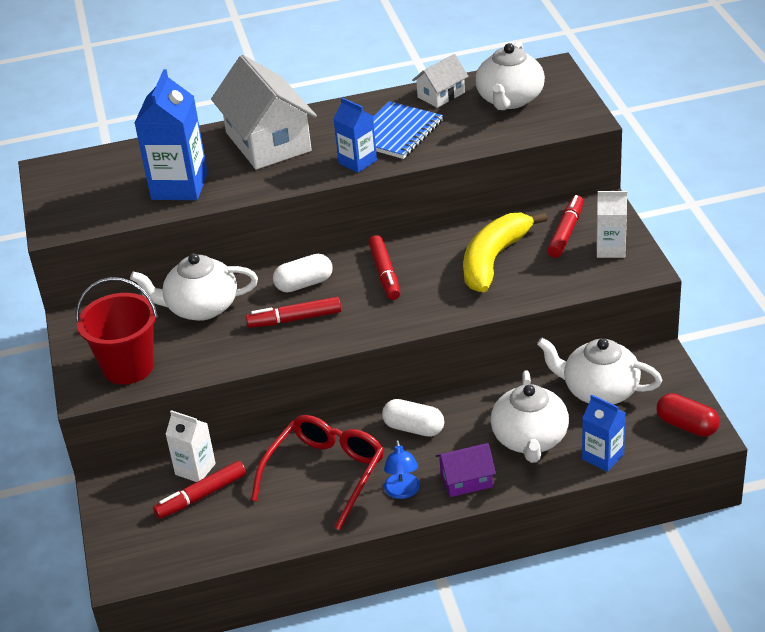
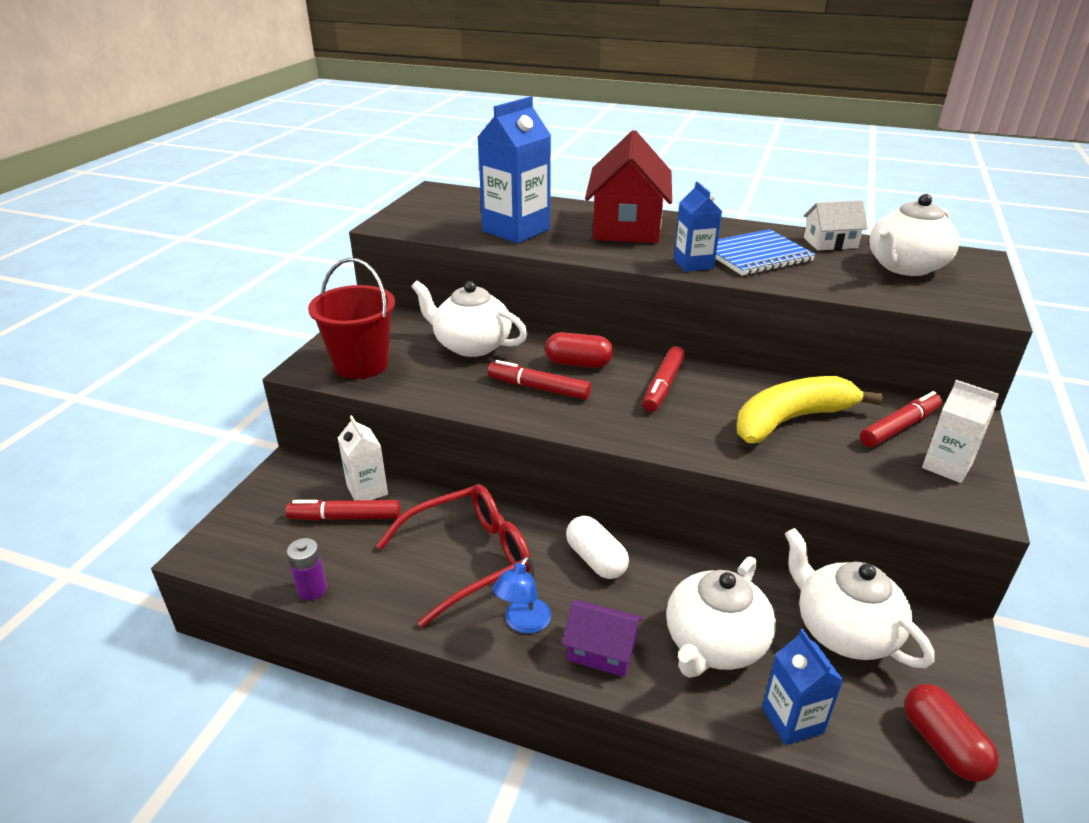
camera: 30 degrees right, 5 degrees down
white house [211,55,317,169] -> red house [585,130,672,243]
white capsule [273,254,333,293] -> red capsule [545,332,613,368]
none -> purple battery [287,538,327,600]

